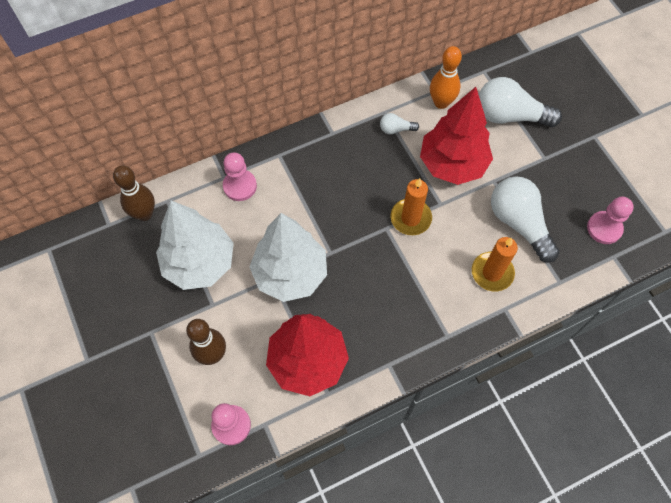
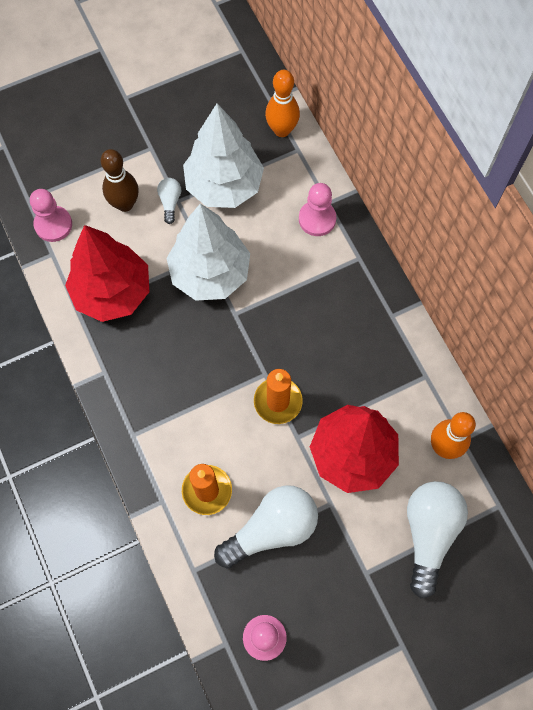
camera: 90 degrees right, 5 degrees up
brown bowling pin [113,166,155,221] -> orange bowling pin [265,70,300,137]
white light bulb [380,113,419,134] -> white light bulb moved to [157,178,181,224]

